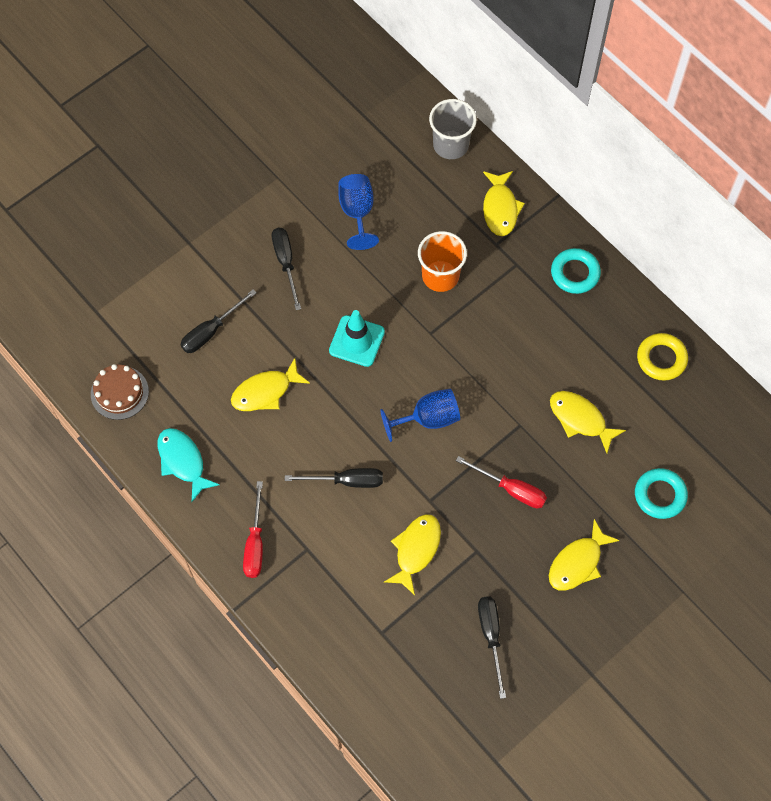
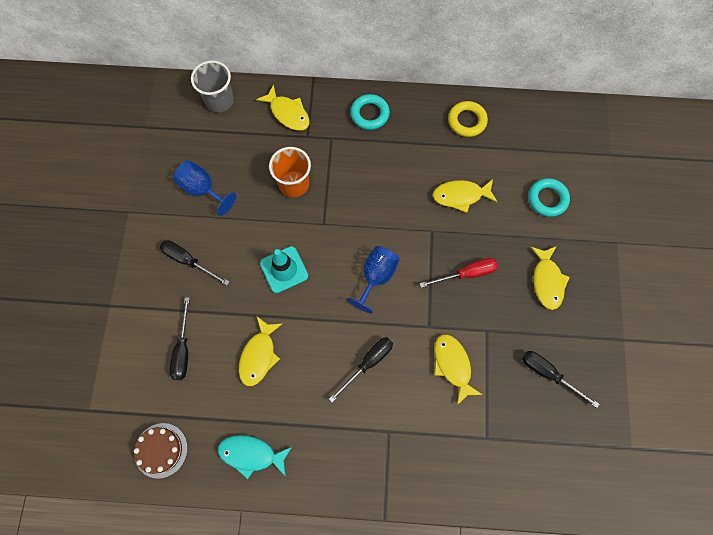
camera: 45 degrees left, 5 degrees up
red screwdriver [243,481,263,578] -> none

